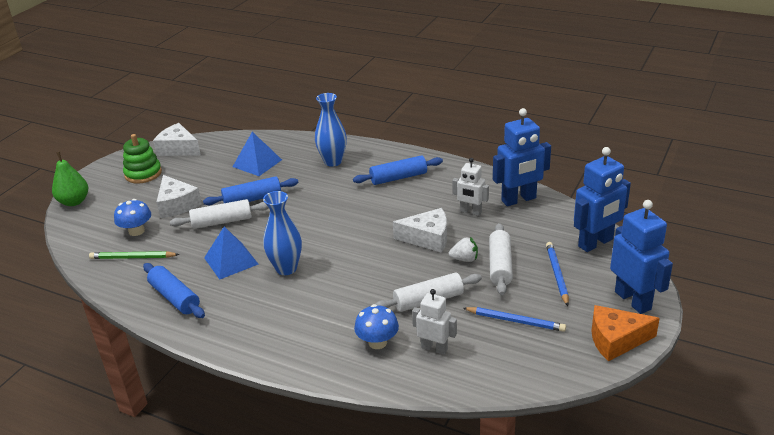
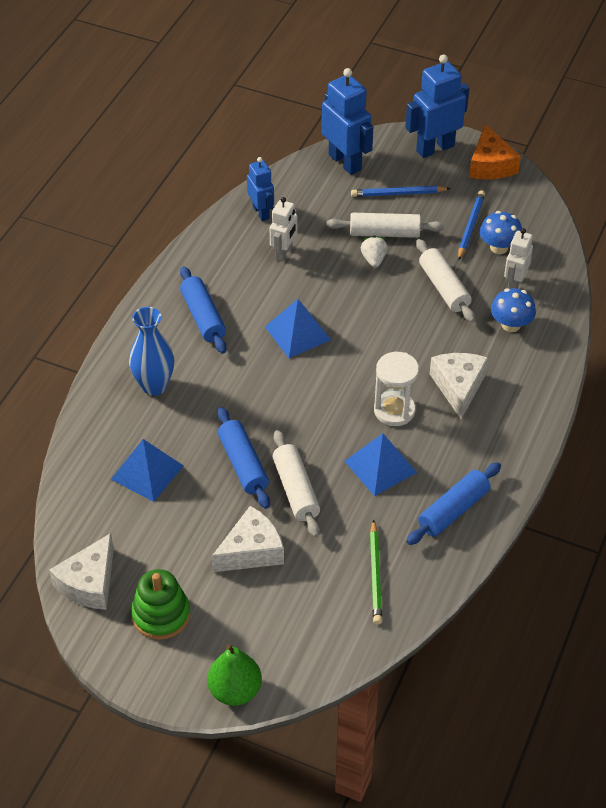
camera: 95 degrees left, 15 degrees up
blue mushroom [114,199,151,236] -> blue mushroom moved to [480,211,522,254]
blue vase [263,191,302,275] -> white hourglass [374,352,419,426]
white cheese [393,208,447,253] -> white cheese moved to [430,353,488,419]
blue robot [493,108,551,206] -> blue robot [247,157,274,221], size x0.61
none -> blue pyramid [265,299,331,358]

